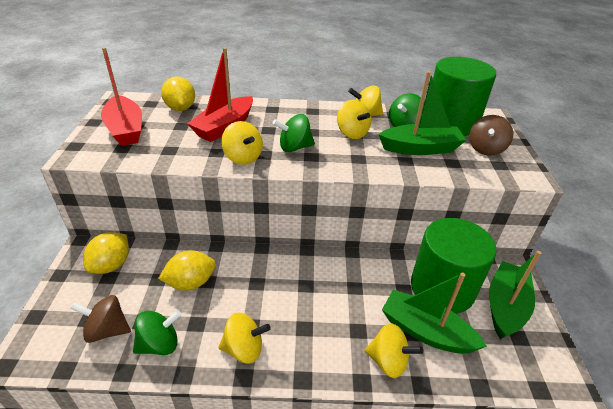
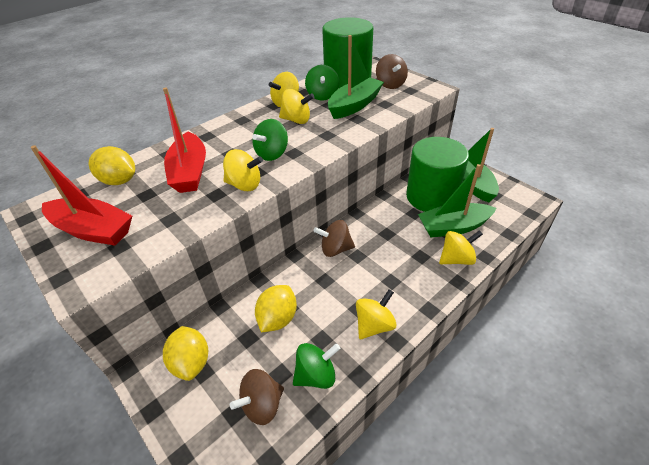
camera: 40 degrees left, 5 degrees up
green spinning top [133,310,182,355] -> green spinning top turned 45 degrees clockwise [293,343,340,389]
none -> brown spinning top [313,220,355,257]

